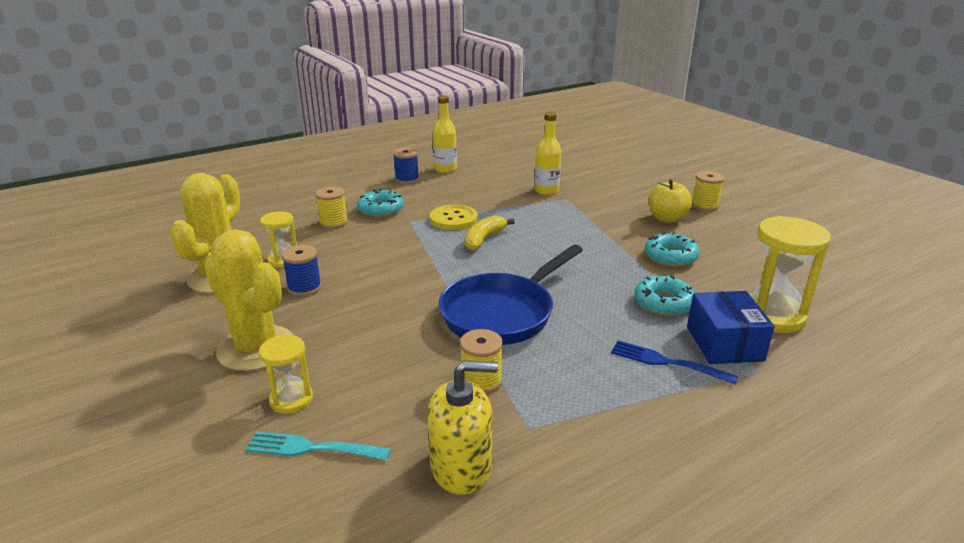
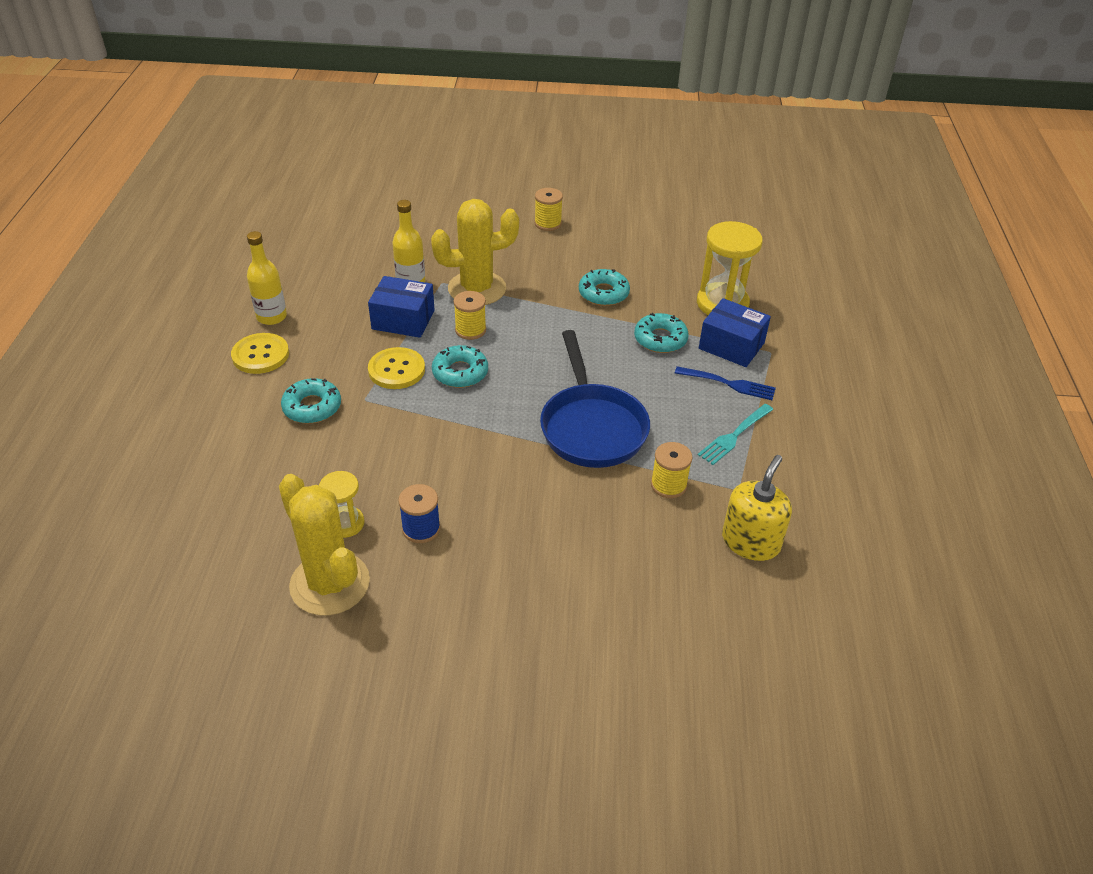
camera: 55 degrees left, 15 degrees up
yellow cactus [204,229,293,371] -> yellow cactus moved to [431,199,519,305]
turquoise fork [245,431,391,460] -> turquoise fork moved to [698,404,773,465]
yellow hourglass [259,335,313,414] -> none
yellow spool [315,187,348,229] -> yellow spool moved to [454,291,486,340]
blue spool [393,148,419,184] -> yellow button [231,333,289,374]
yellow banana [465,215,515,251] -> turquoise donut [432,345,488,388]
blue fork [611,340,738,385] -> blue fork turned 135 degrees counterclockwise [675,366,776,400]
yellow apple [648,179,692,223] -> none
none -> blue box [368,276,435,338]

